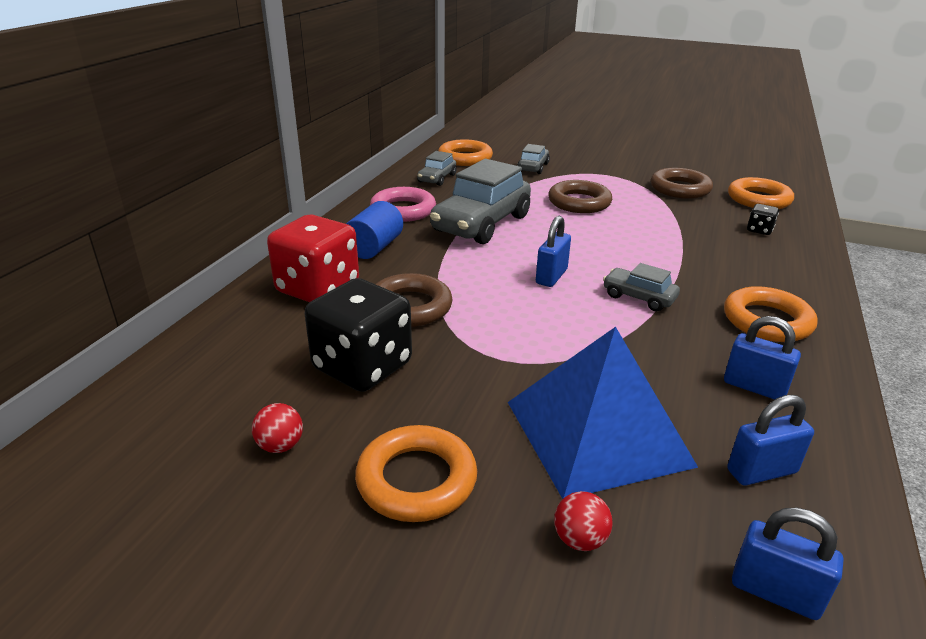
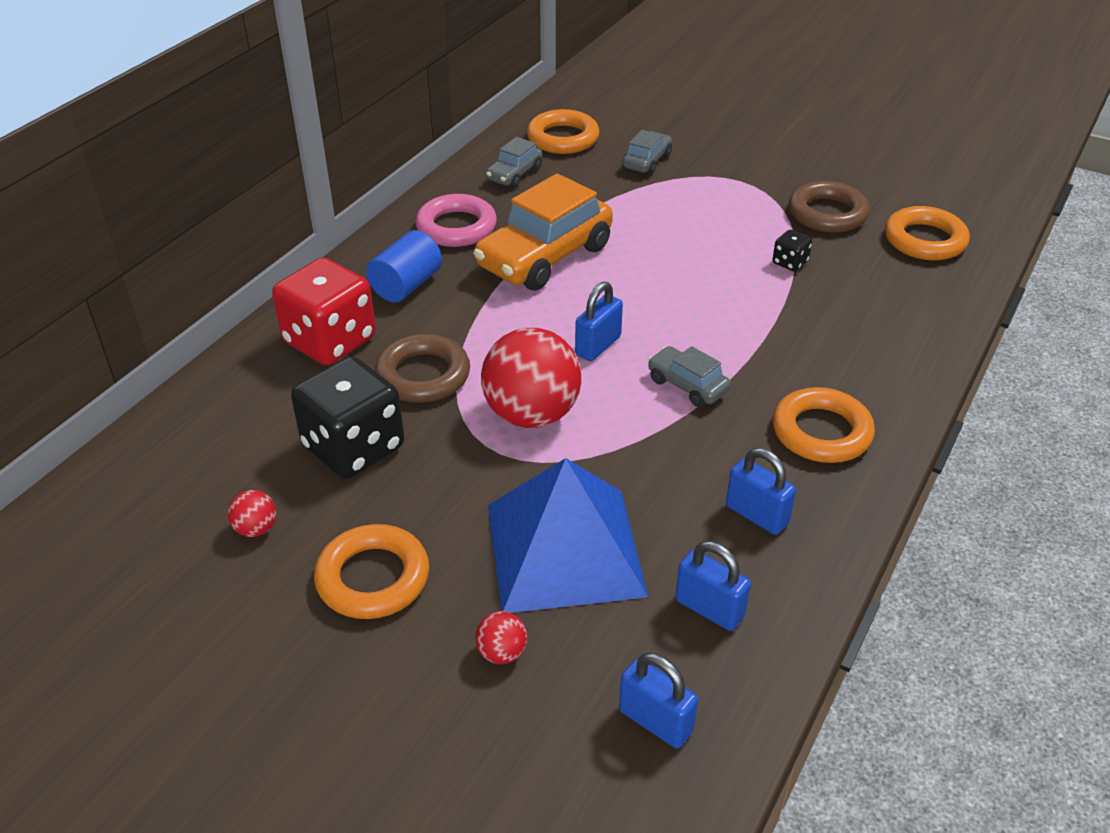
camera: 10 degrees right, 10 degrees up
grey car [430,159,531,244] -> orange car [473,174,613,291]
brown ring [548,180,612,213] -> none
blue padlock [727,395,814,486] -> blue padlock turned 45 degrees clockwise [675,541,751,631]
black dice [747,204,779,235] -> black dice moved to [772,230,812,271]
none -> red ball [481,328,581,428]

